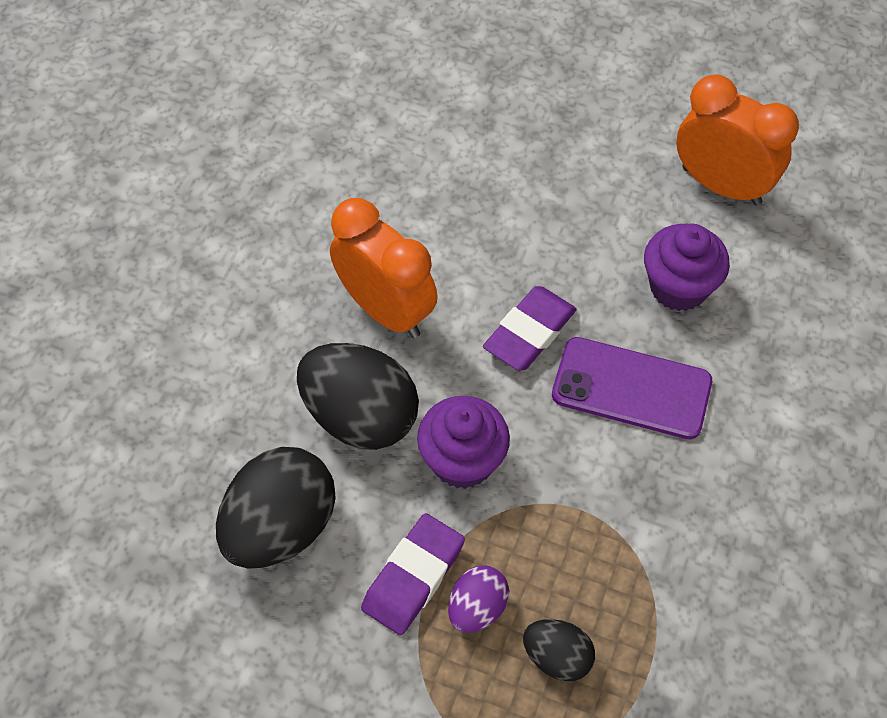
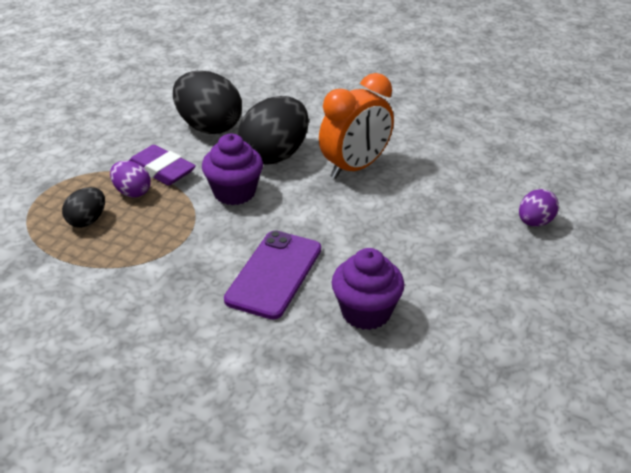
camera: 95 degrees right, 20 degrees down
purple eraser [483,286,577,371] -> none
orange clock [676,74,799,206] -> none
none -> purple egg [519,189,559,227]

